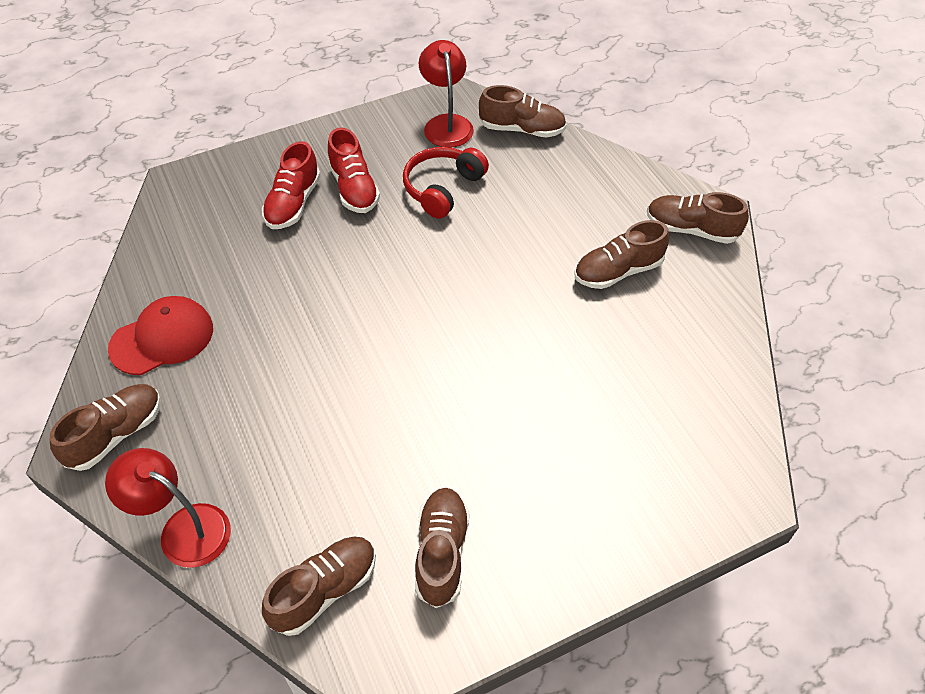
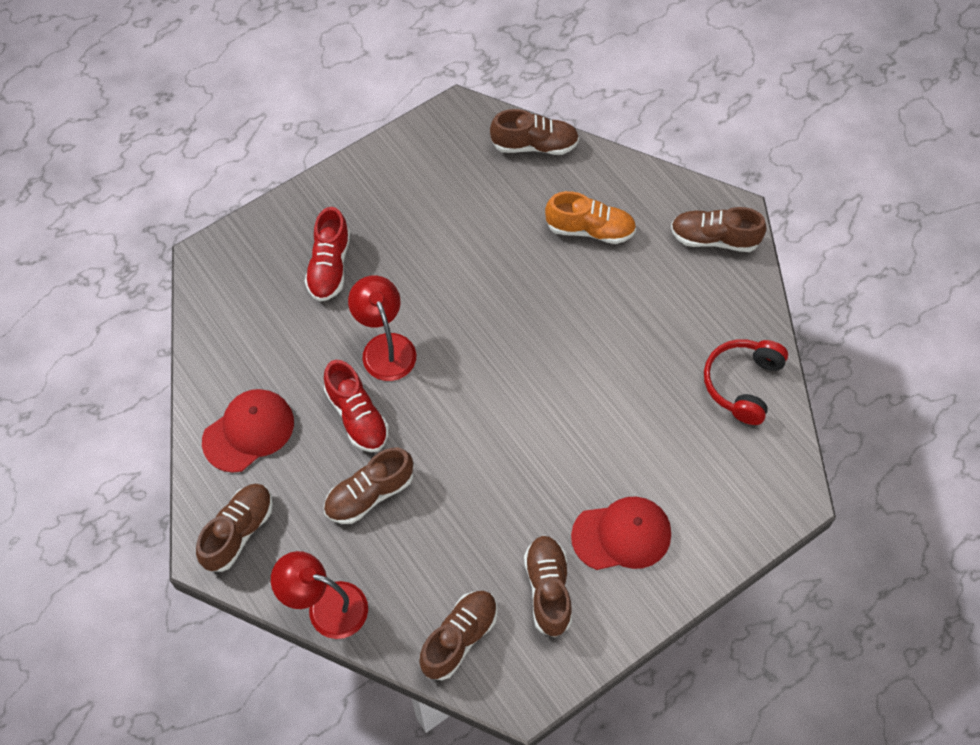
camera: 10 degrees left, 10 degrees up
red shoe [328,127,380,213] -> red shoe moved to [324,360,389,452]
red headphones [403,147,489,219] -> red headphones moved to [704,339,788,425]
red lamp [419,40,474,148] -> red lamp moved to [348,276,416,381]
brown shoe [574,220,669,289] -> brown shoe moved to [324,448,413,524]
none -> orange shoe [545,191,636,244]
none -> red cap [571,497,671,570]

